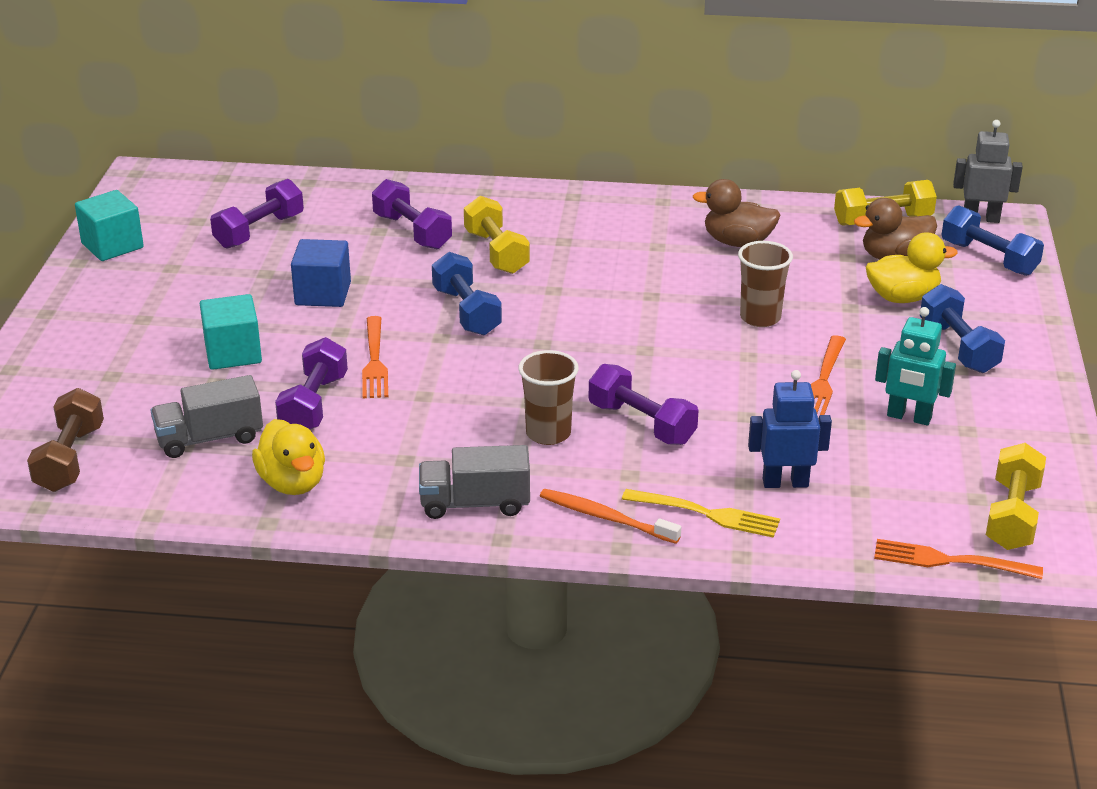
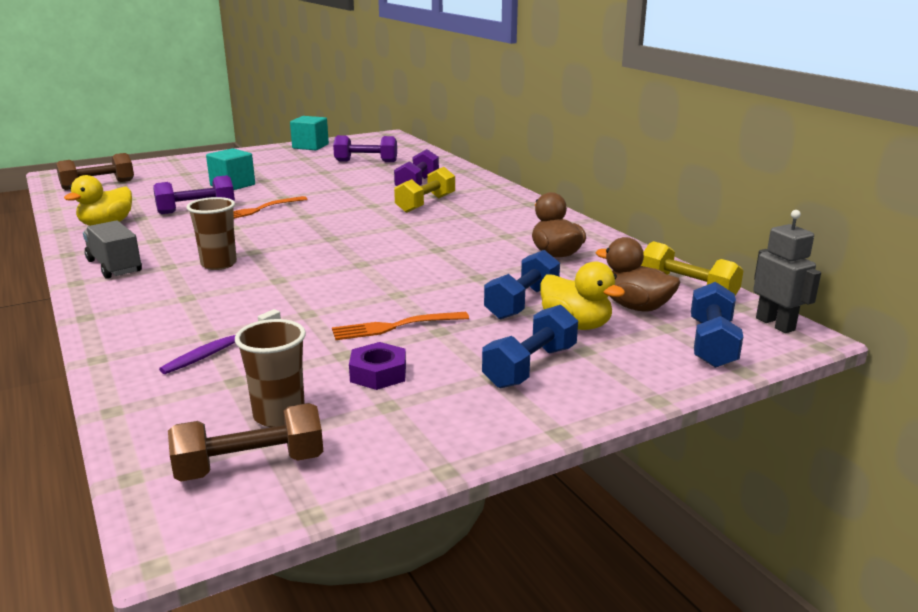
camera: 55 degrees right, 10 degrees down
grey truck [150,375,263,458] -> none
blue cube [291,239,351,307] -> none
blue dumbbell [432,252,502,335] -> blue dumbbell moved to [484,250,560,320]
orange toothbrush [540,489,681,544] -> none
purple dumbbell [589,364,699,445] -> none
yellow fork [622,489,780,538] -> none
brown cup [738,241,793,327] -> brown cup moved to [235,319,306,427]
blue robot [748,370,832,488] -> purple toothbrush [159,309,281,374]
orange fork [874,539,1043,579] -> none
turquoise robot [875,307,956,425] -> purple nut [349,342,406,390]
yellow dumbbell [986,443,1046,550] -> brown dumbbell [168,403,323,481]

